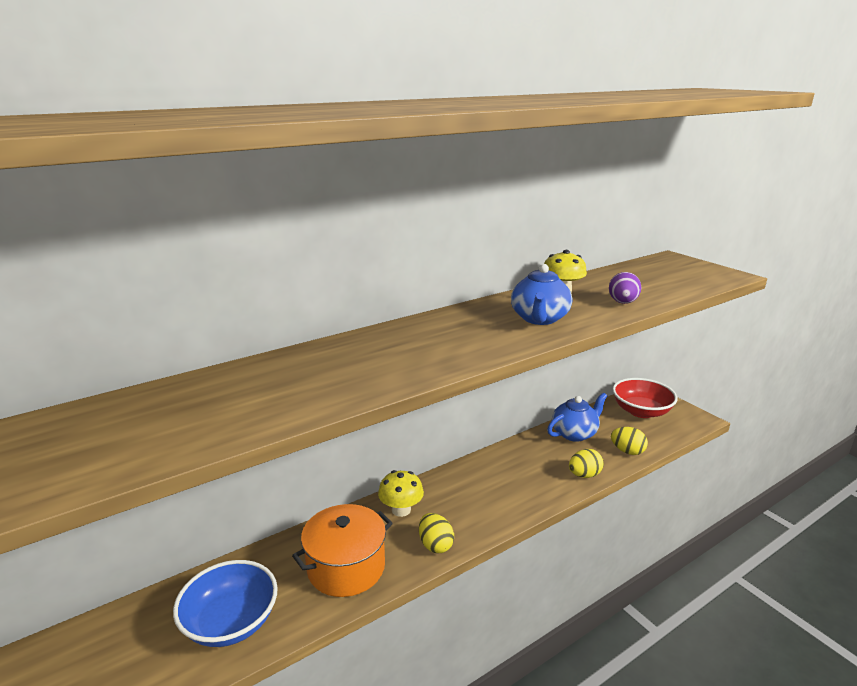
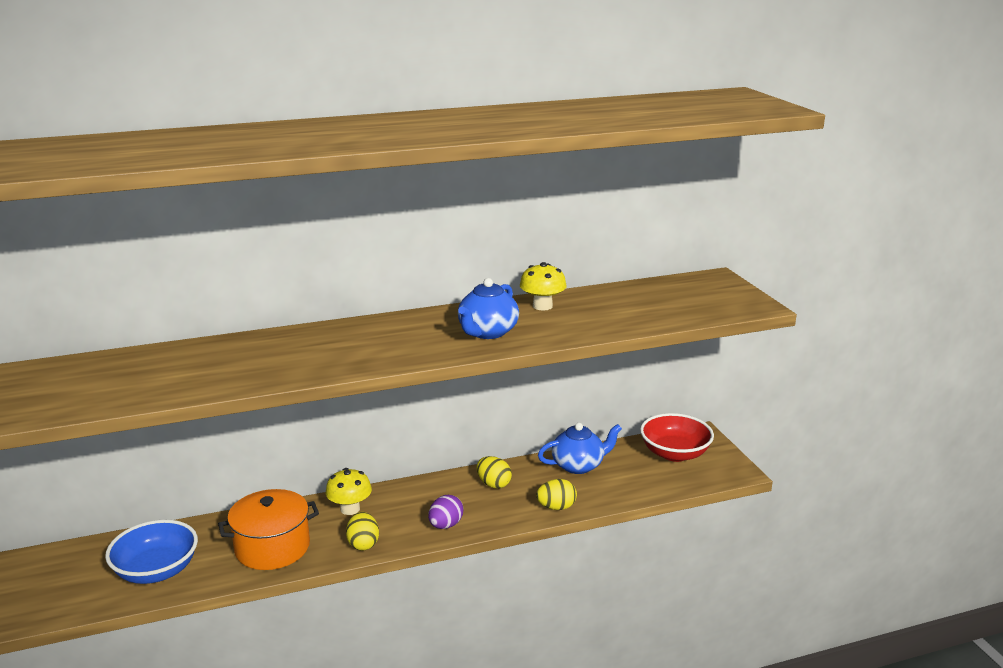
camera: 15 degrees right, 0 degrees up
purple egg [609,272,642,304] -> purple egg moved to [428,495,463,529]
yellow egg [611,427,648,455] -> yellow egg moved to [477,456,512,489]

